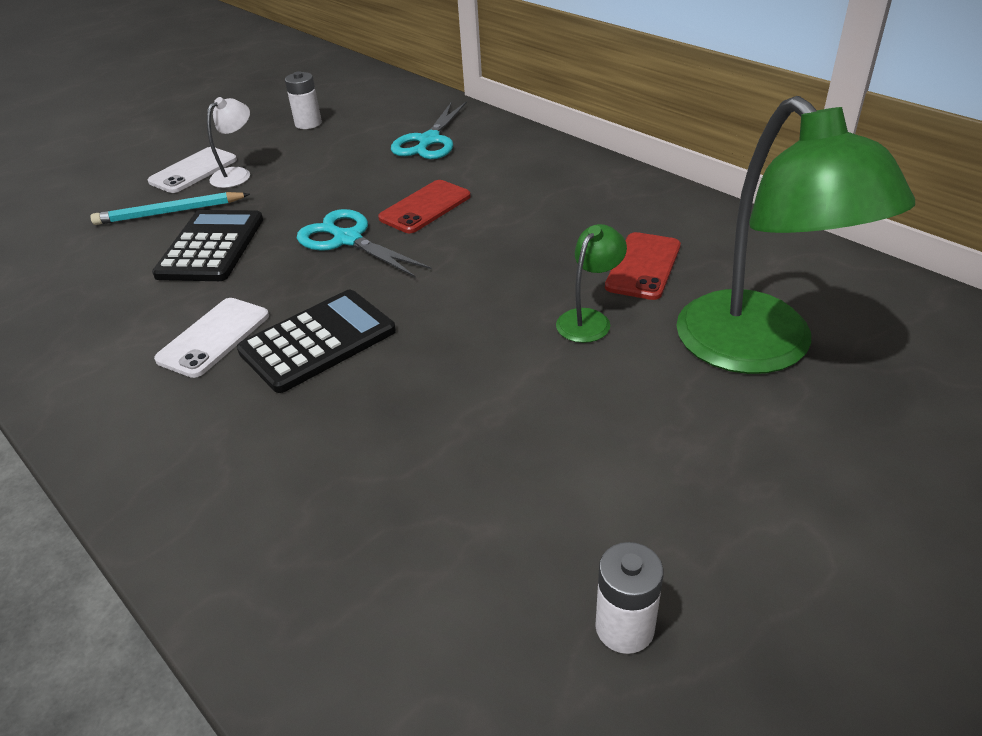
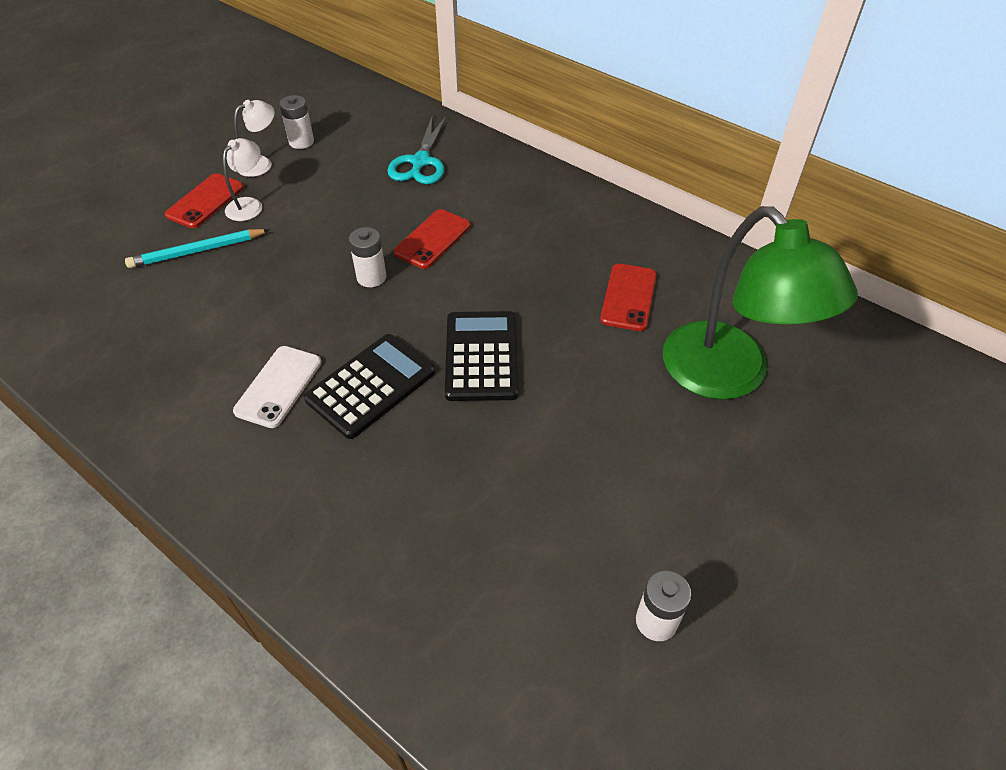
camera: 10 degrees left, 10 degrees up
white phone [148,147,237,193] -> red phone [165,173,244,228]
black calculator [152,210,263,281] -> black calculator moved to [445,311,519,401]
turquoise scissors [297,209,431,278] -> white battery [349,227,386,287]
green lamp [556,224,627,343] -> none
none -> white lamp [234,100,275,177]

